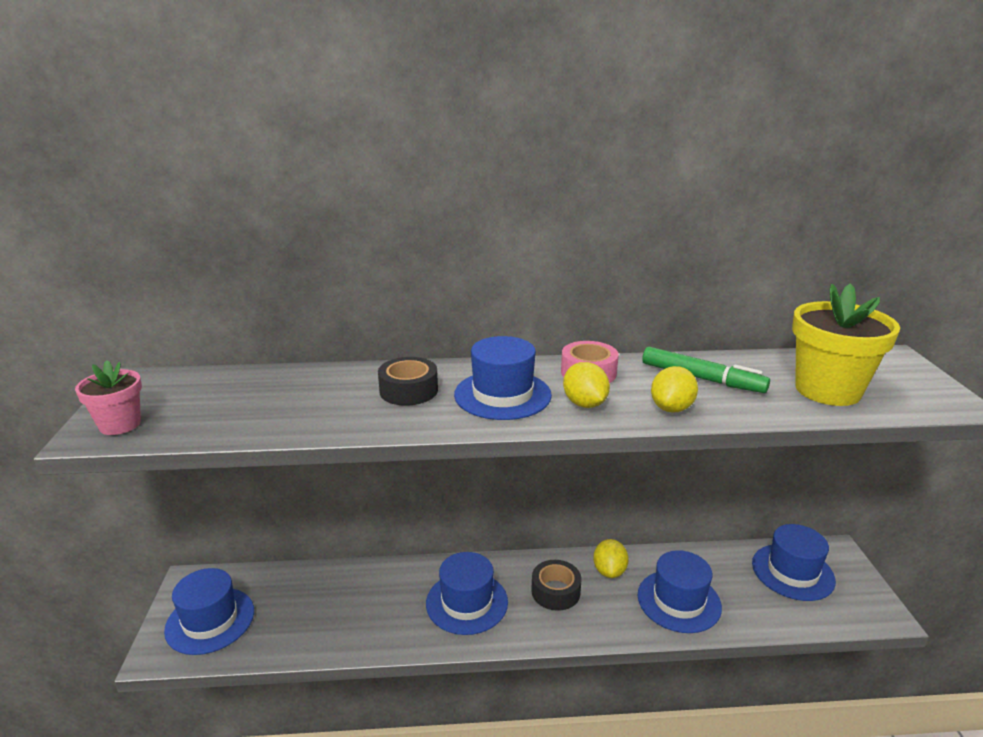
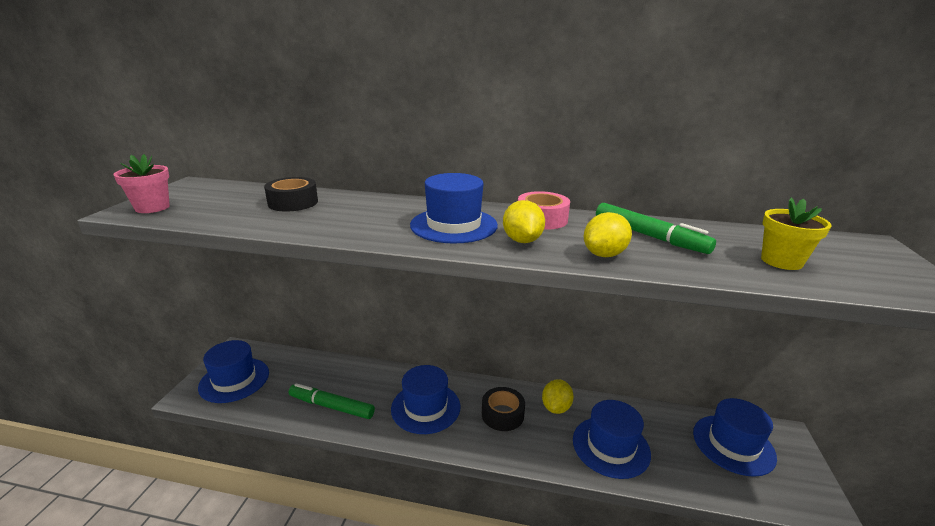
camera: 15 degrees right, 0 degrees up
black tape [378,357,438,406] -> black tape moved to [264,177,318,212]
yellow flower pot [792,284,900,406] -> yellow flower pot [761,197,831,270], size x0.57
none -> green marker [289,383,375,419]

